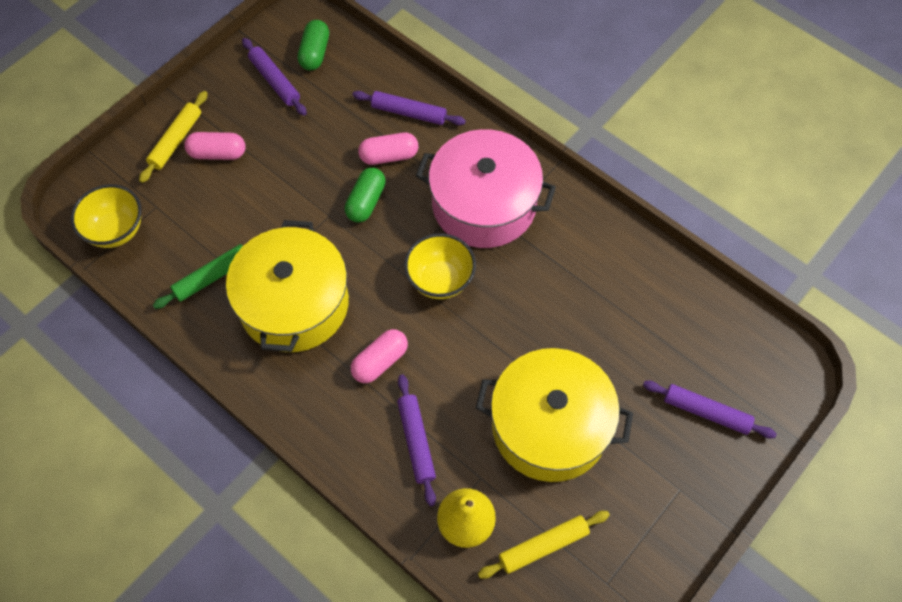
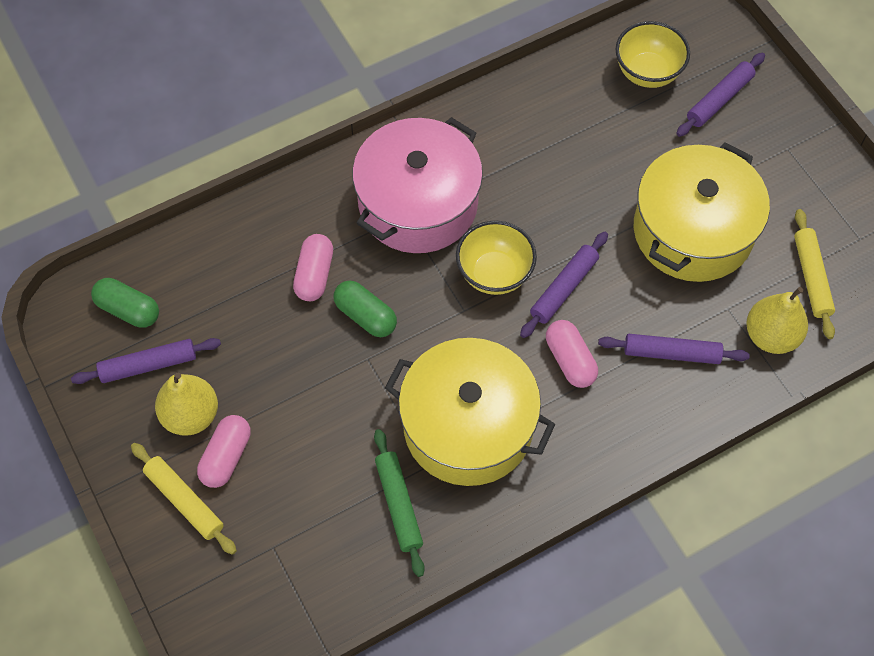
camera: 70 degrees left, 0 degrees up
yellow bowl [71,184,142,248] -> yellow bowl moved to [615,21,690,88]
purple rolling pin [352,91,466,125] -> purple rolling pin moved to [520,231,608,338]
none -> yellow pear [155,373,218,436]

